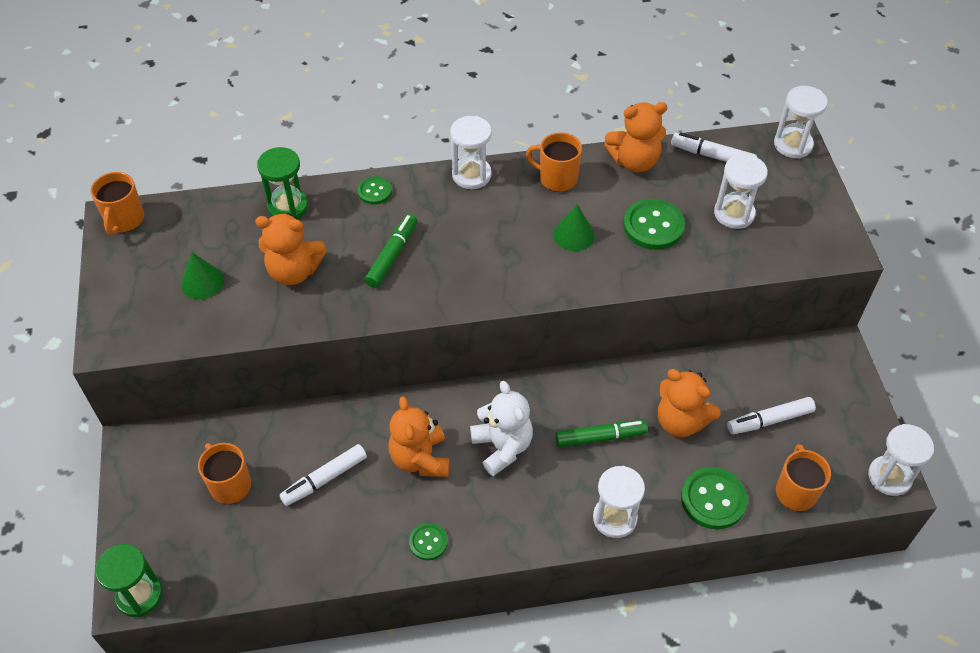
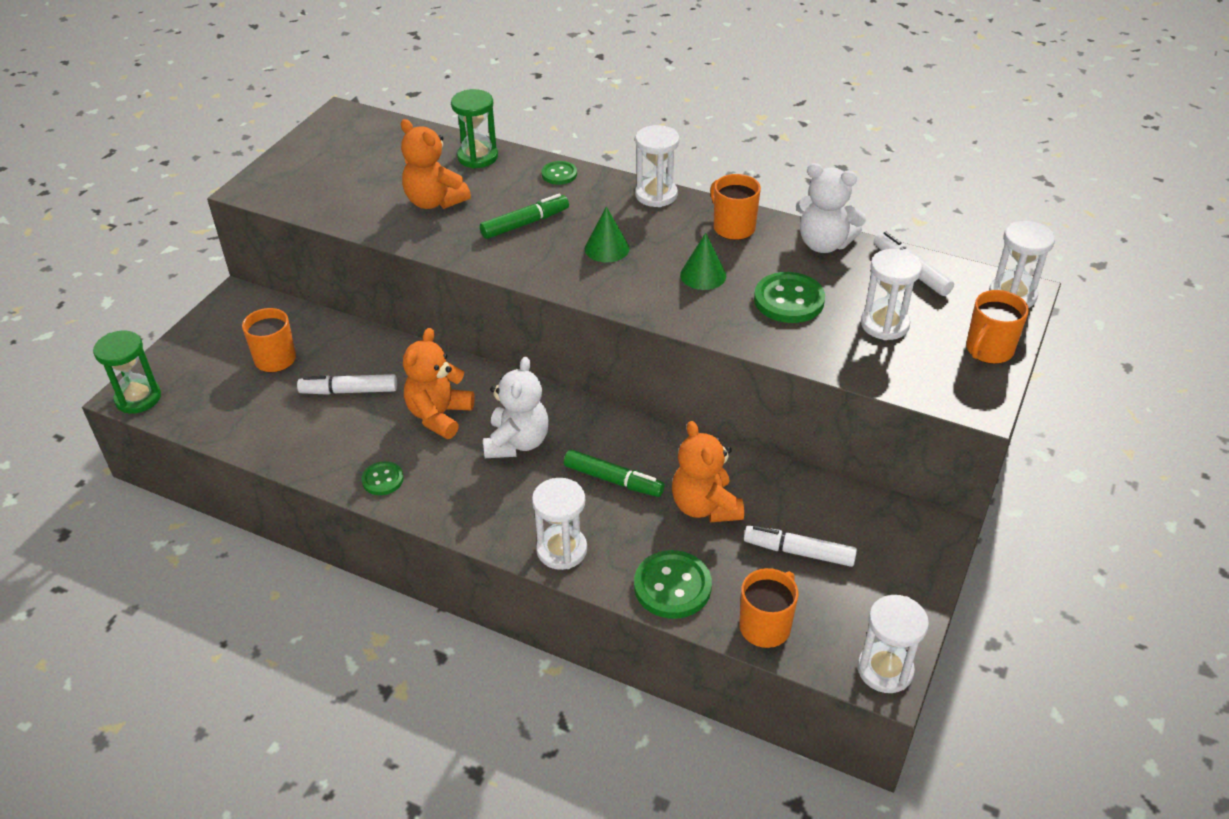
camera: 35 degrees right, 10 degrees down
orange mug [91,172,144,235] -> orange mug moved to [966,290,1029,364]
green cone [181,252,224,300] -> green cone moved to [585,207,630,262]
orange teddy bear [604,102,667,172] -> white teddy bear [796,163,866,253]

